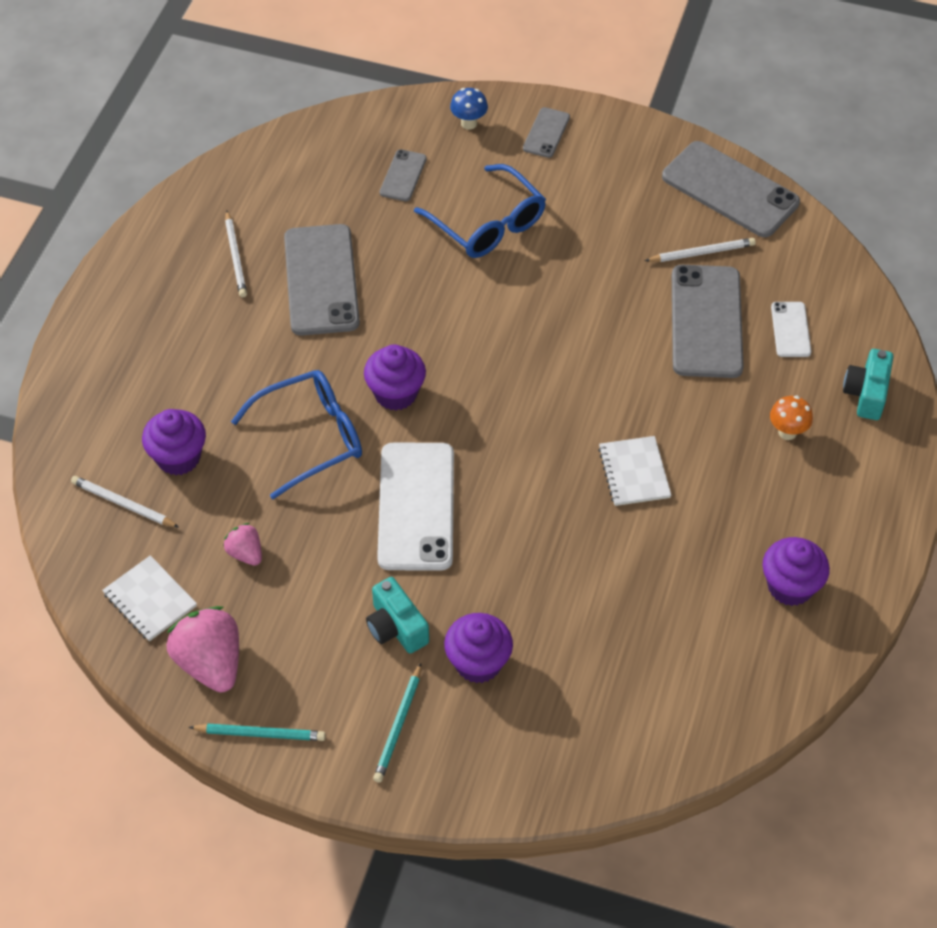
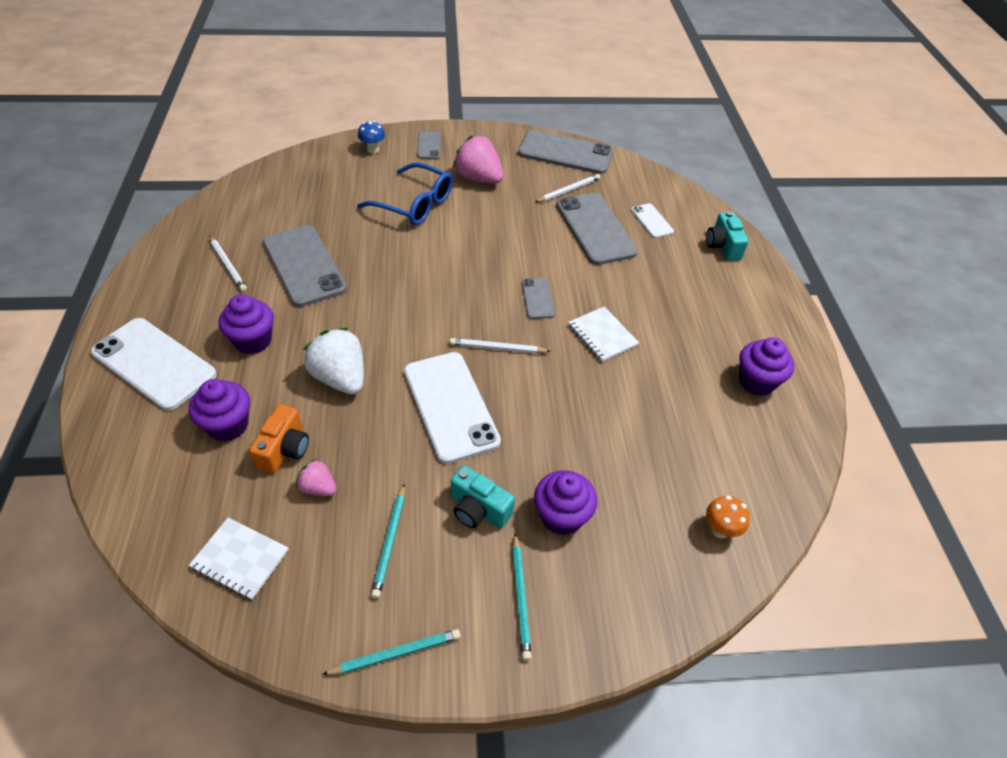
camera: 25 degrees left, 5 degrees down
white pencil [71,476,179,528] -> white pencil moved to [450,338,550,353]
pink strawberry [167,606,239,693] -> pink strawberry moved to [453,135,503,184]
blue glasses [231,370,362,499] -> white strawberry [304,328,364,394]
purple cupcake [364,344,426,411] -> purple cupcake moved to [218,295,274,354]
grey phone [380,149,427,201] -> grey phone moved to [522,278,555,319]
orange mushroom [770,396,813,440] -> orange mushroom moved to [706,496,750,539]
none -> white phone [91,318,217,411]
none -> orange camera [249,404,309,473]
none -> turquoise pencil [371,484,405,599]

